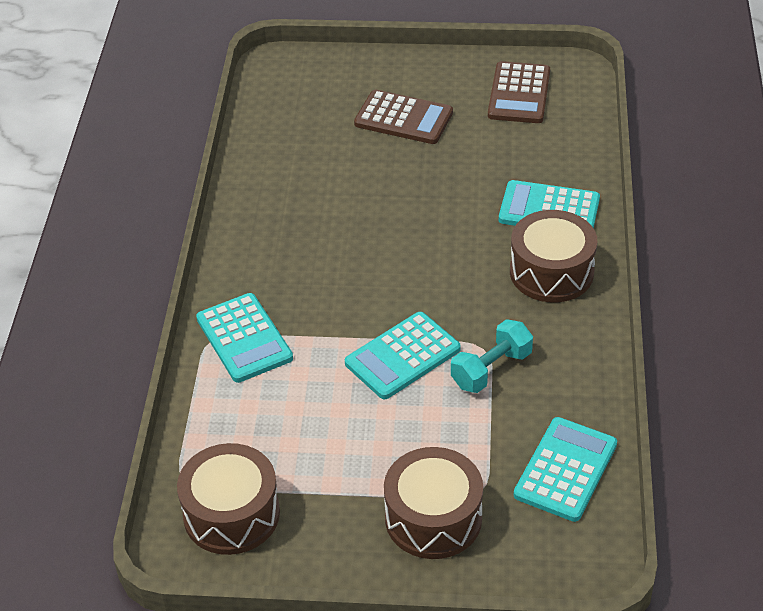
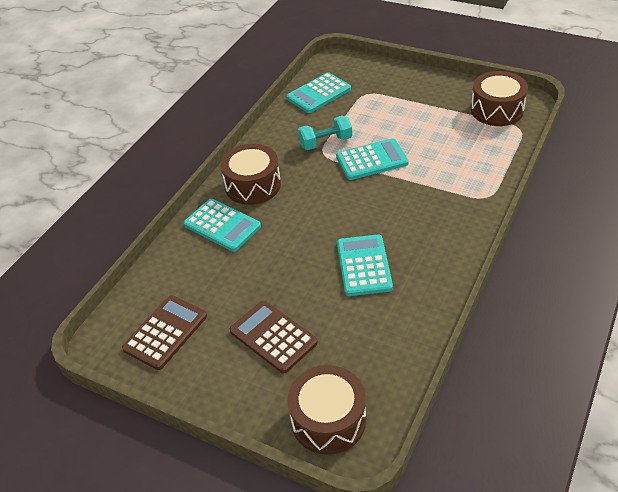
camera: 155 degrees left, 0 degrees up
turquoise calculator [196,293,293,383] -> turquoise calculator moved to [337,234,393,296]
brown drum [384,447,483,559] -> brown drum moved to [288,365,366,455]

